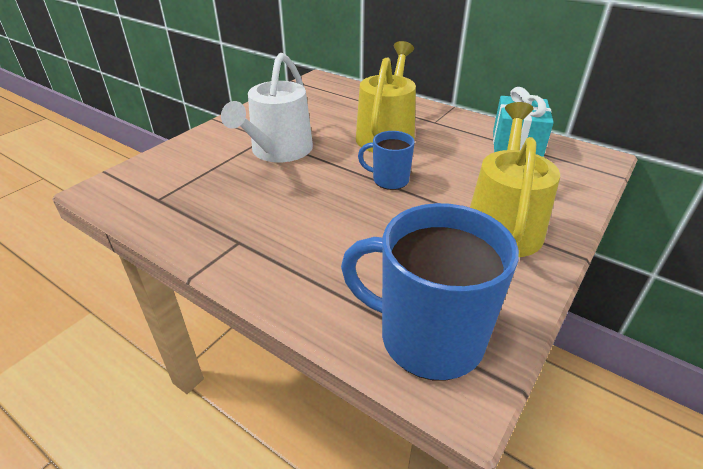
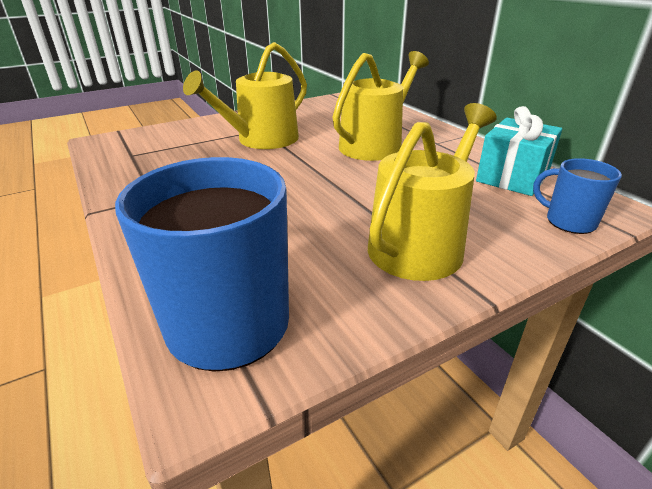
camera: 25 degrees right, 5 degrees down
white watering can [221,53,313,162] -> yellow watering can [183,42,307,149]
blue mug [358,131,415,190] -> blue mug moved to [533,158,622,234]

